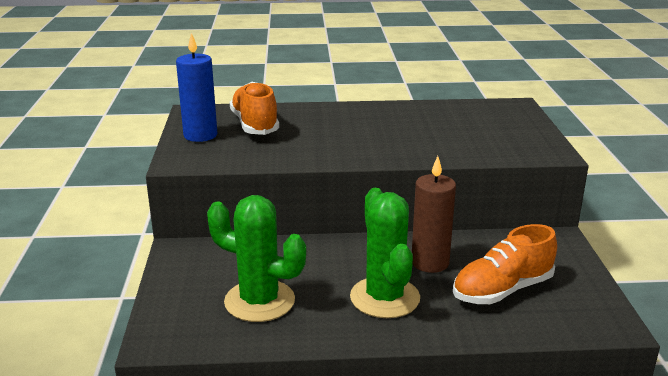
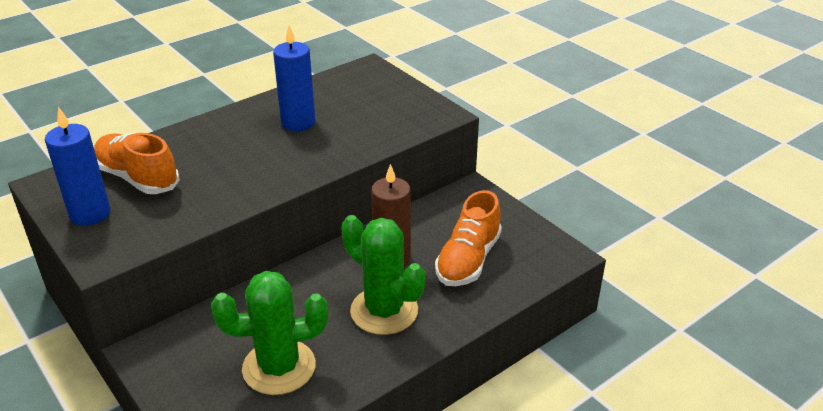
camera: 35 degrees left, 10 degrees up
none -> blue candle [273,25,315,131]

